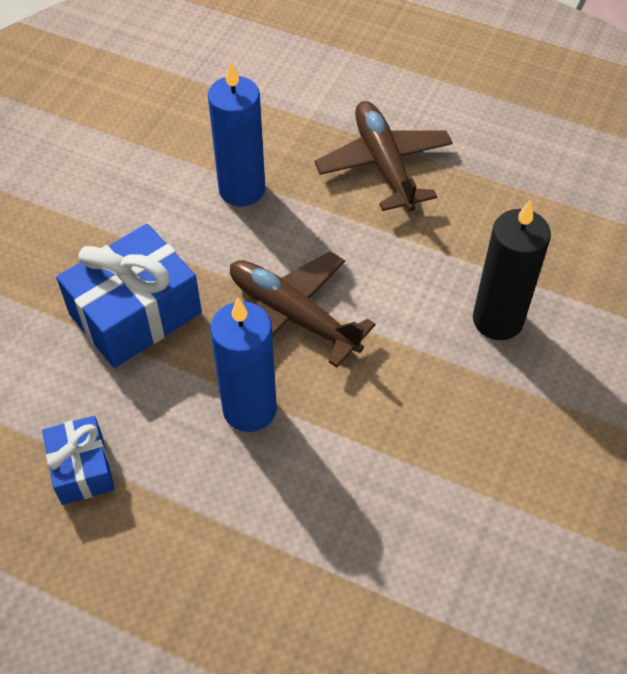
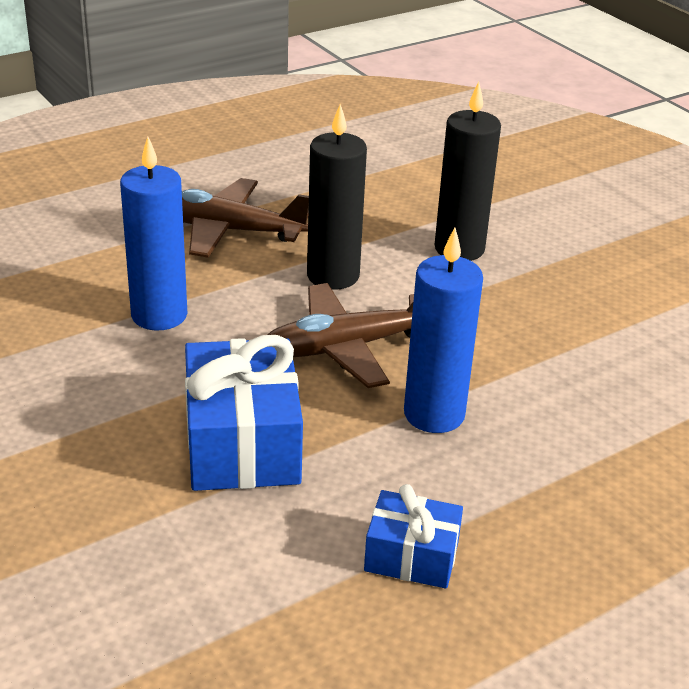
camera: 60 degrees left, 20 degrees down
none -> black candle [307,104,367,290]

